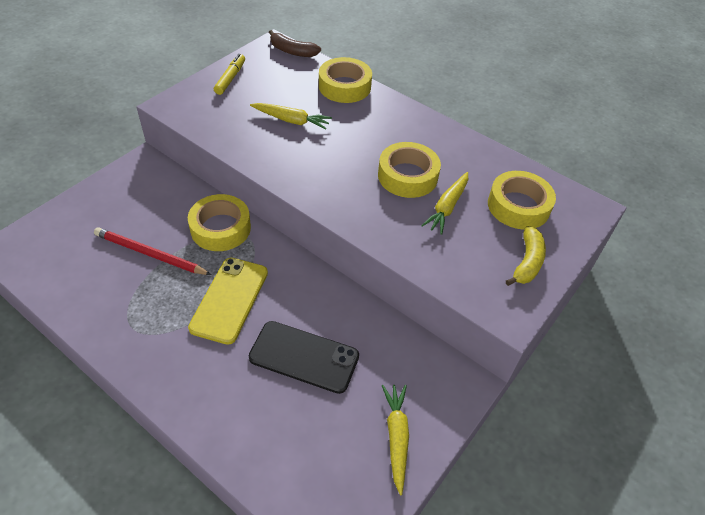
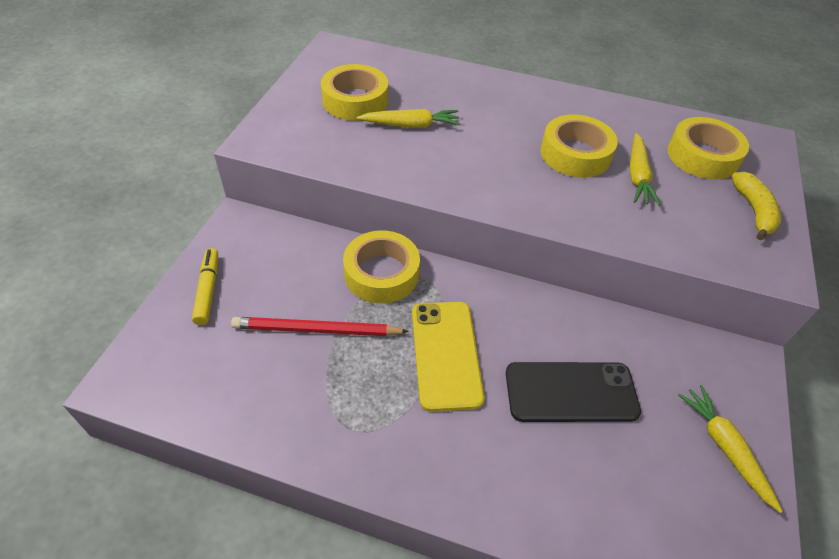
camera: 20 degrees left, 0 degrees up
yellow marker [214,54,245,95] -> yellow marker moved to [192,248,218,325]
brown banana [269,30,321,57] -> none
yellow tape [319,57,372,103] -> yellow tape moved to [321,64,388,121]

